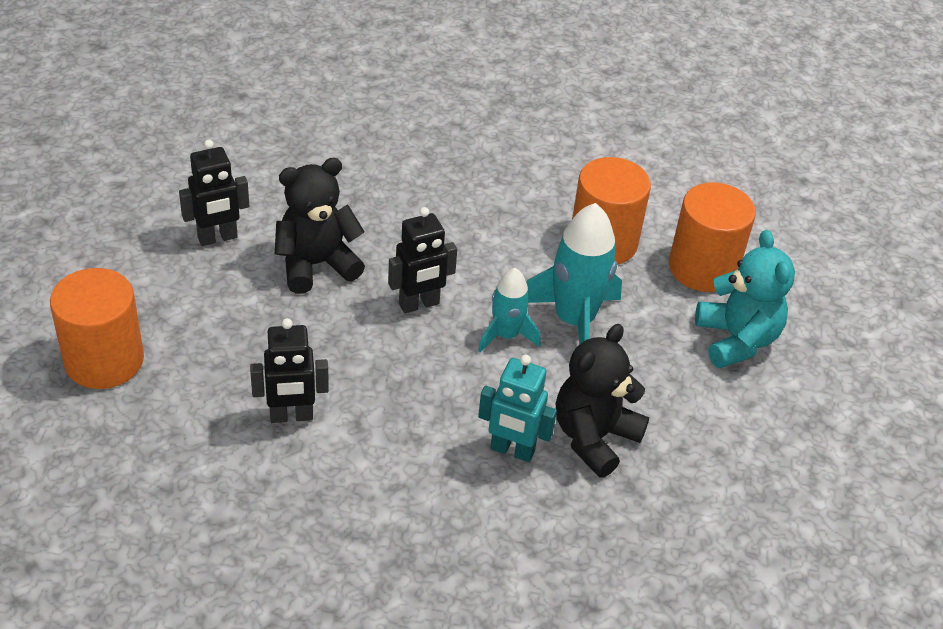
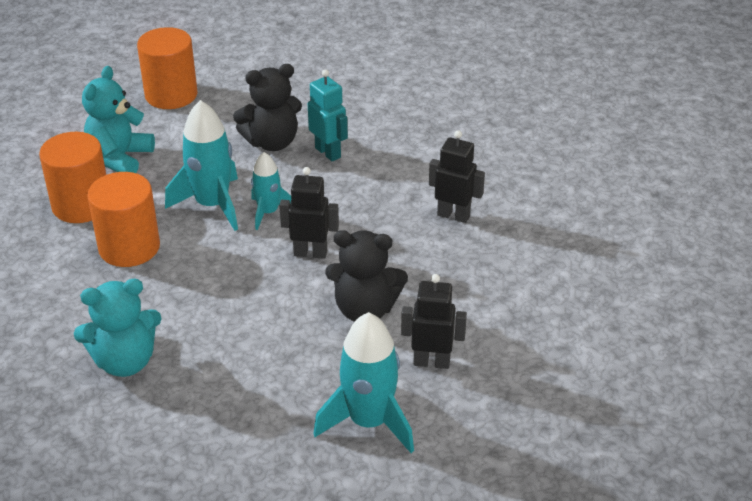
camera: 145 degrees left, 5 degrees down
orange cylinder [50,268,144,389] -> orange cylinder moved to [137,27,198,109]
none -> turquoise teddy bear [74,279,161,377]
none -> turquoise rocket [313,312,414,453]

